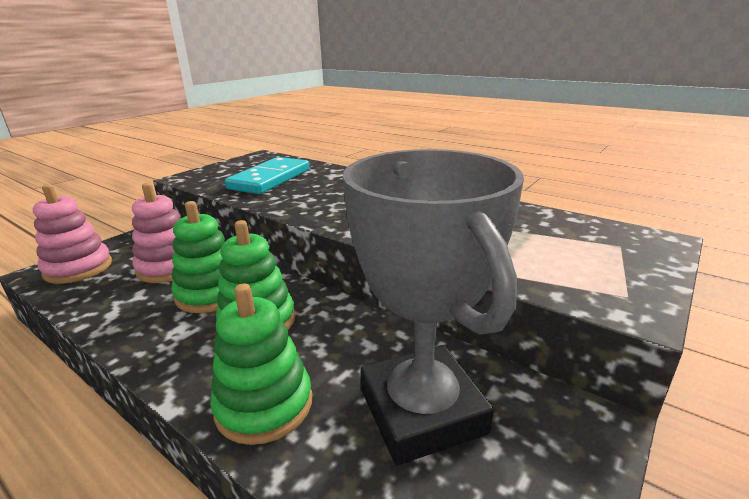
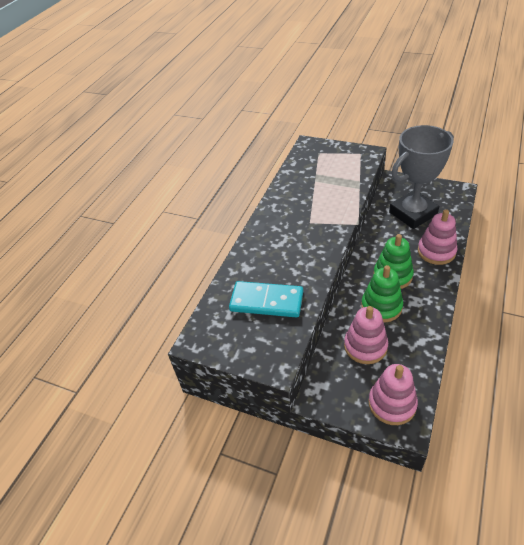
camera: 100 degrees left, 20 degrees up
green stacking toy [210,284,312,445] -> pink stacking toy [418,209,458,265]

